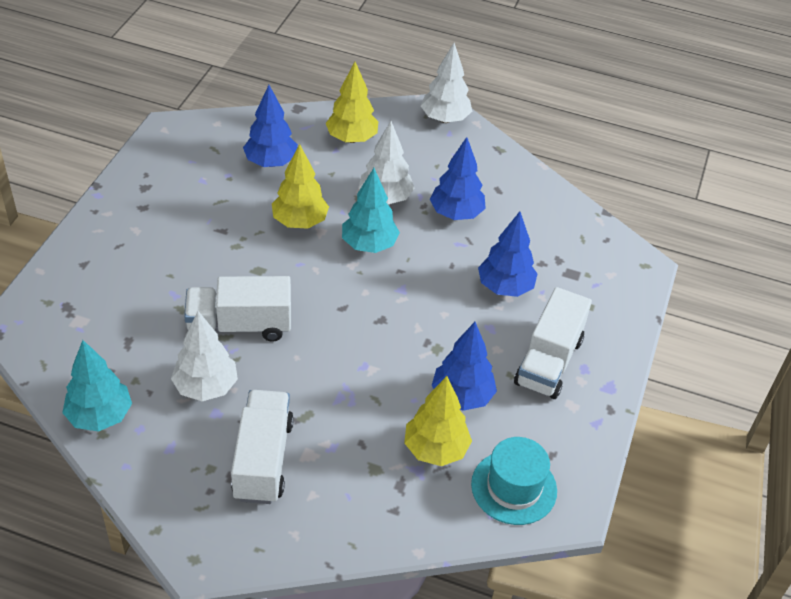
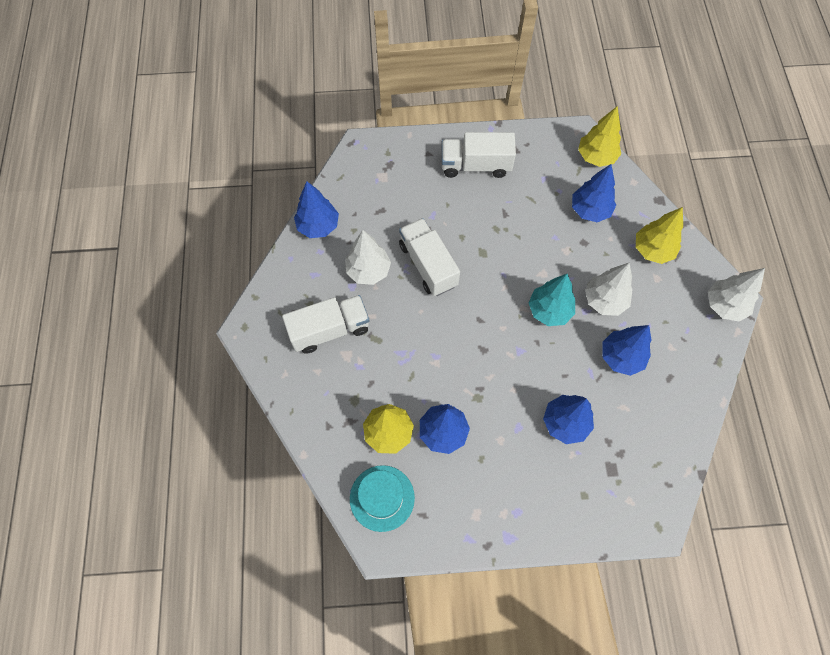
camera: 70 degrees right, 20 degrees up
turquoise tree [62,340,132,432] -> blue tree [294,181,339,238]
yellow tree [272,144,329,229] -> yellow tree moved to [578,106,621,167]
white truck [514,287,592,399] -> white truck moved to [441,132,516,178]

